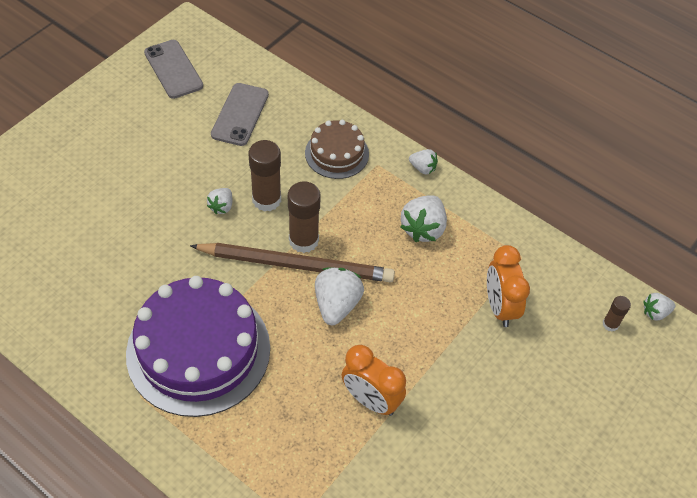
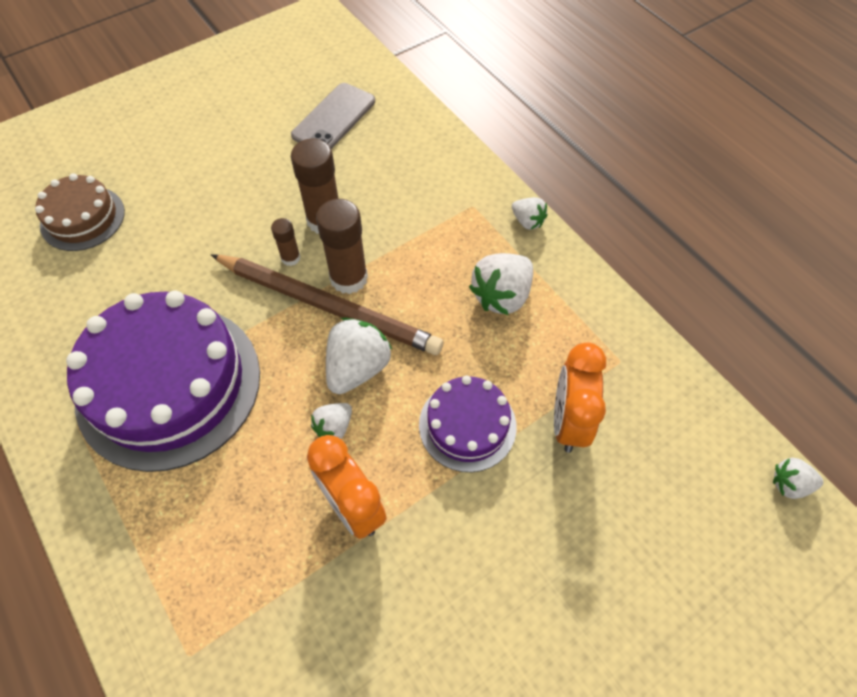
camera: 20 degrees right, 5 degrees up
grey phone [144,40,203,99] -> none
white strawberry [207,188,233,214] -> white strawberry moved to [311,403,352,439]
brown cake [305,120,369,179] -> brown cake moved to [35,174,125,251]
brown glue stick [603,296,631,332] -> brown glue stick moved to [271,218,301,266]
none -> purple cake [419,376,517,472]

